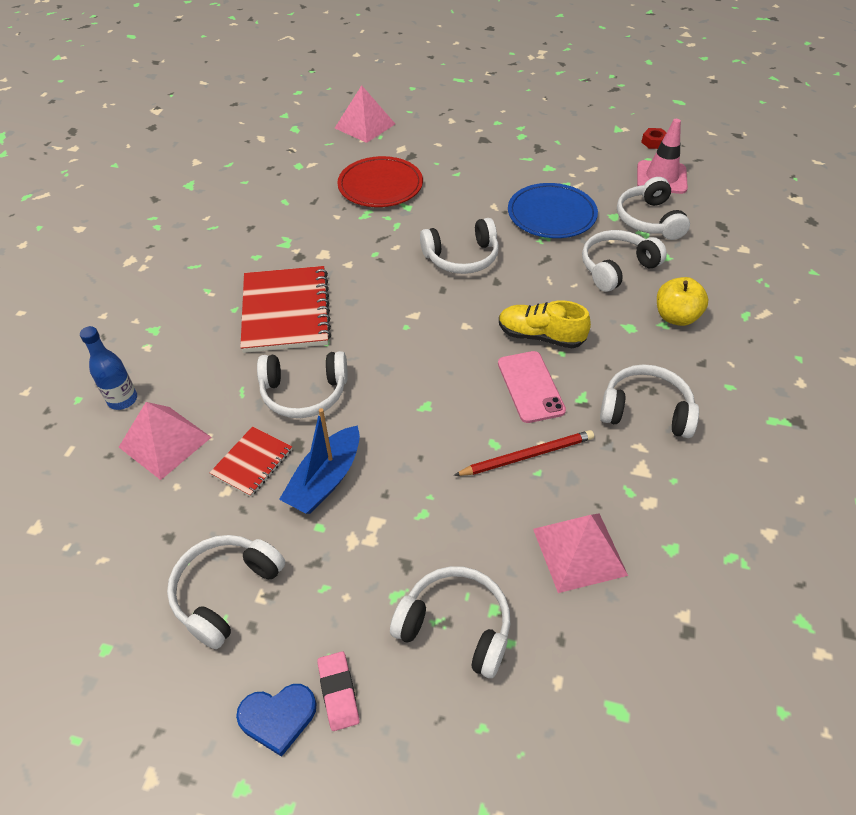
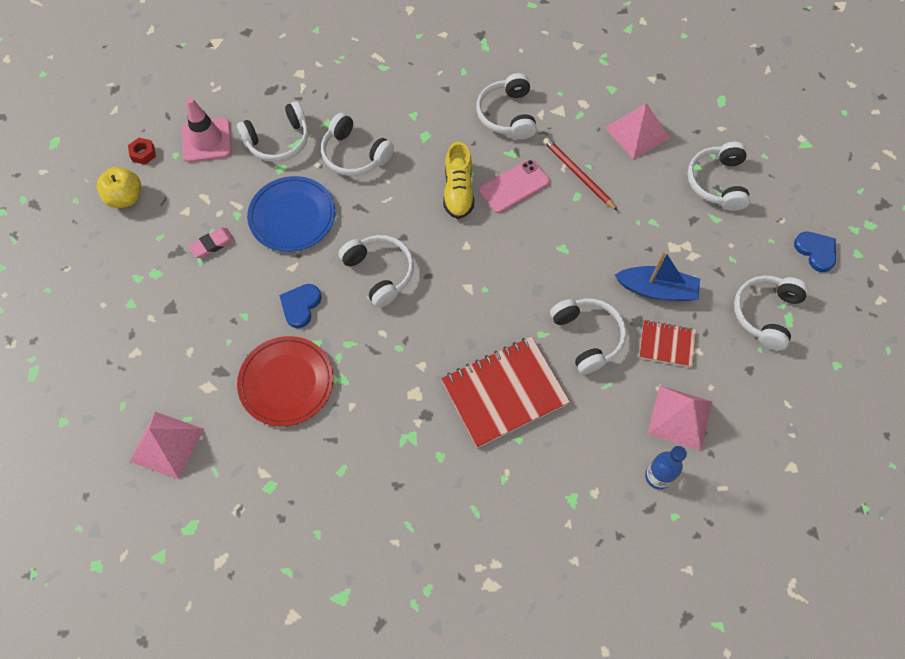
camera: 110 degrees left, 15 degrees up
white headphones [167,535,285,649] -> white headphones turned 105 degrees clockwise [734,276,809,351]
pink eraser [317,651,360,731] -> pink eraser moved to [188,227,235,258]
yellow apple [657,277,708,326] -> yellow apple moved to [97,167,141,208]
none -> blue heart [279,284,322,328]

